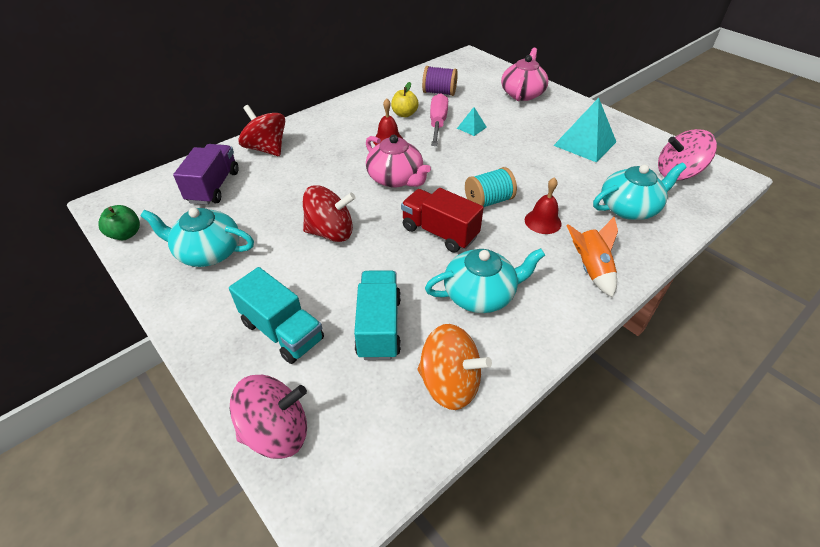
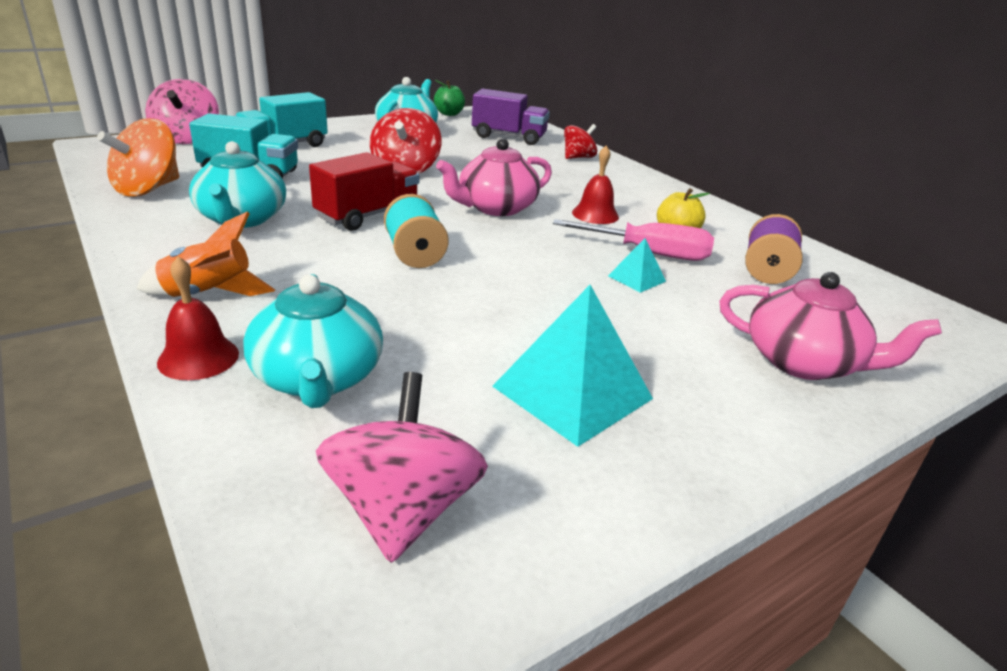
camera: 95 degrees right, 15 degrees down
red spinning top [238,105,285,156] -> red spinning top [564,124,598,159], size x0.64
red bell [525,177,562,234] -> red bell moved to [157,256,239,380]

